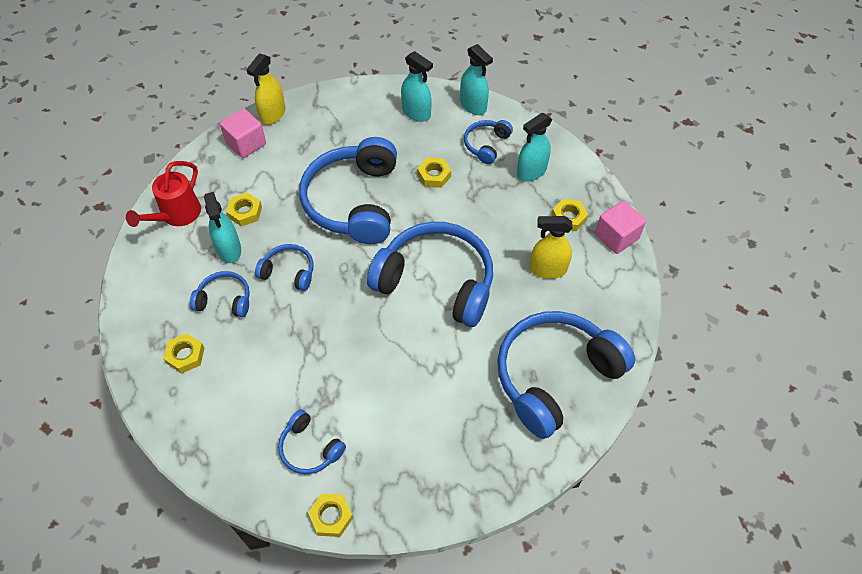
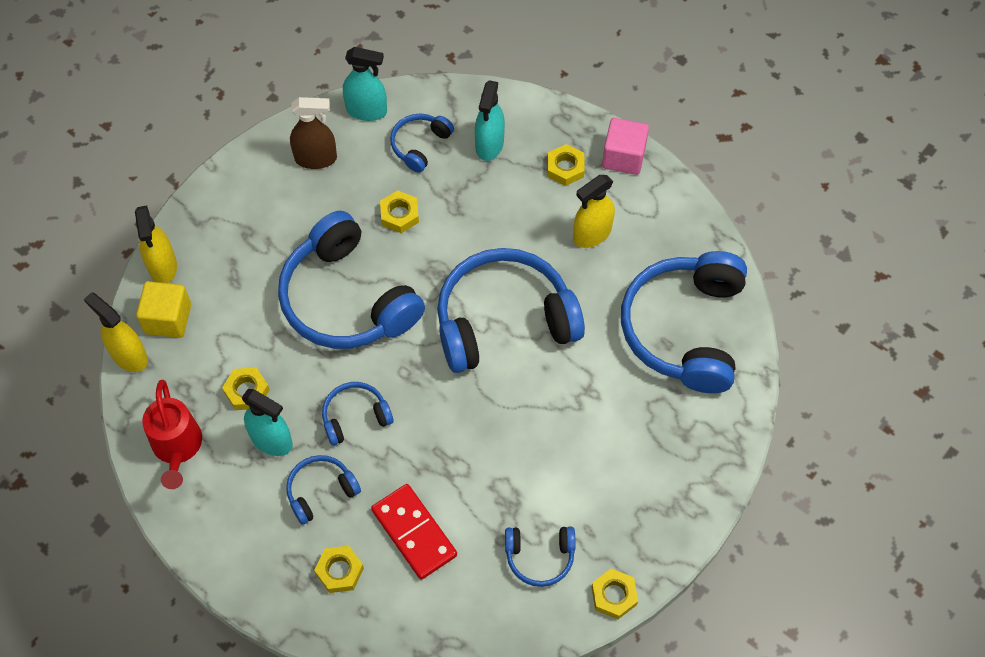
camera: 40 degrees left, 5 degrees up
pink cube [220,108,266,158] -> yellow cube [136,281,191,338]
turquoise spray bottle [401,51,433,122] -> brown spray bottle [290,97,337,169]
blue headphones [464,120,513,164] -> blue headphones turned 45 degrees clockwise [390,114,454,173]
none -> yellow spray bottle [84,292,148,372]
none -> red domino [371,484,457,580]

